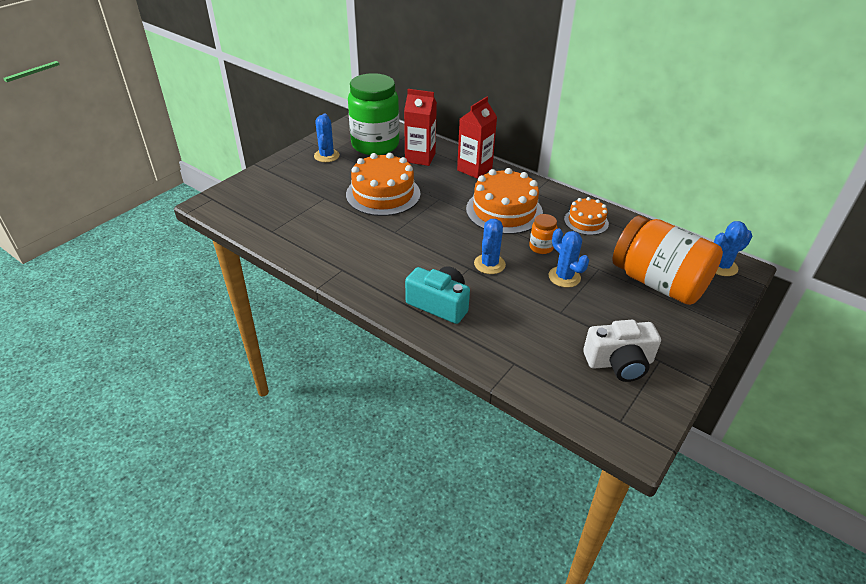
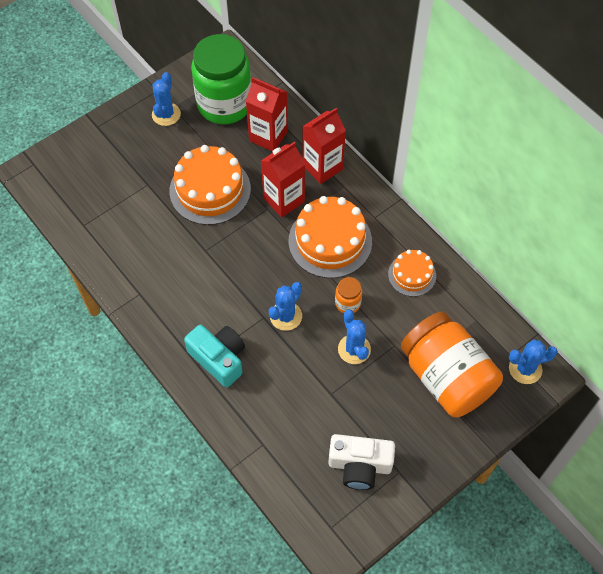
camera: 15 degrees right, 20 degrees up
none -> red carton [261,142,305,218]

